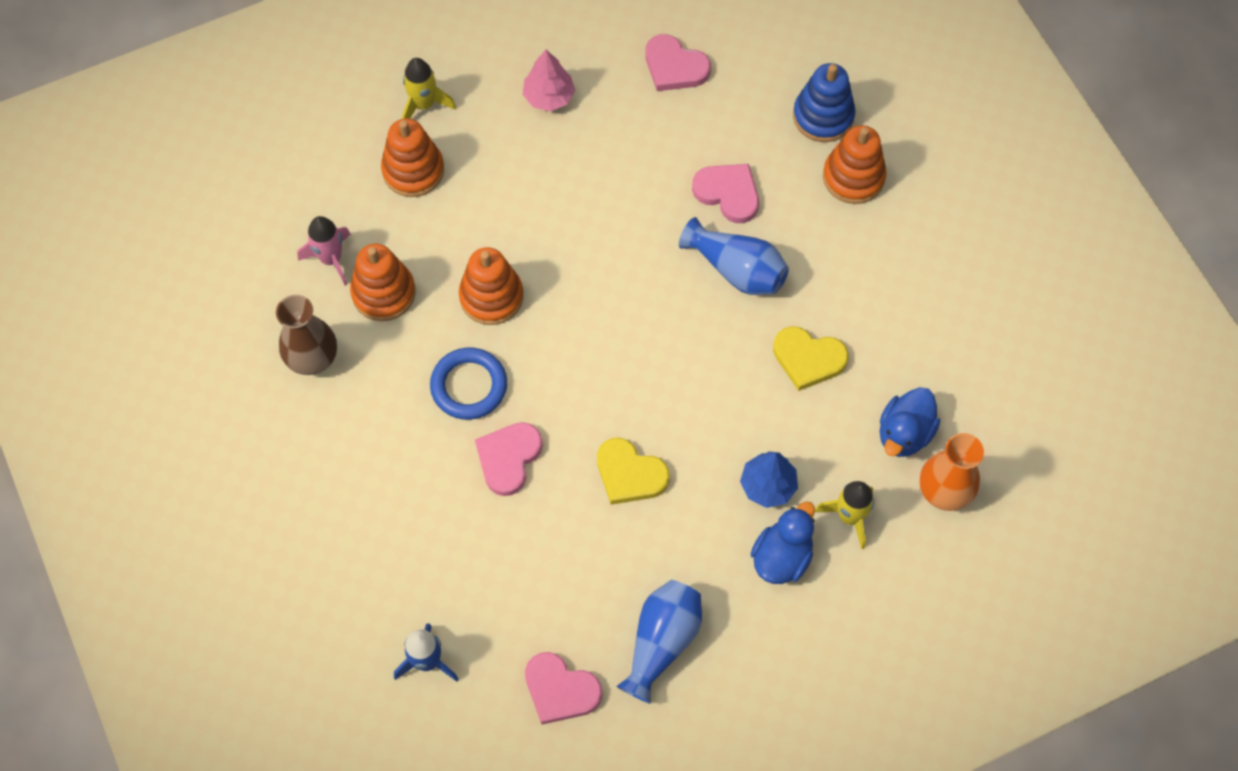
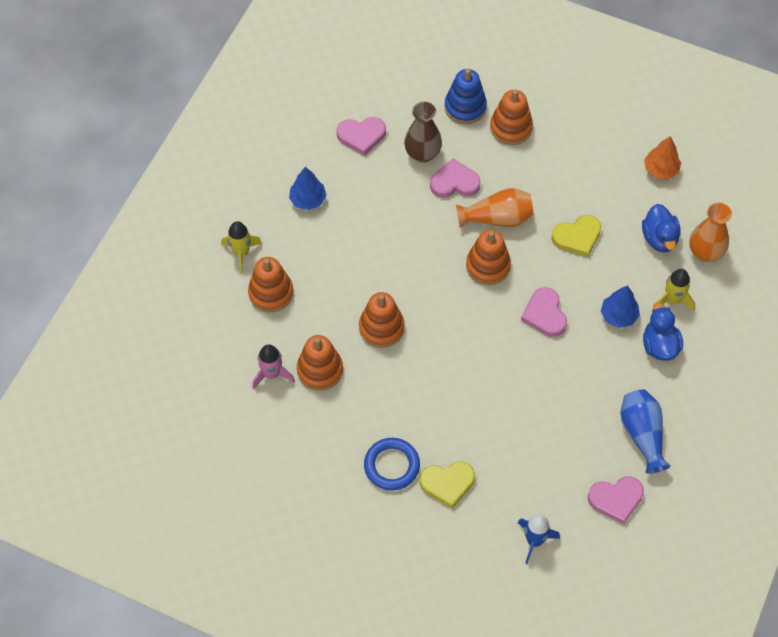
camera: 40 degrees left, 5 degrees down
brown vase [276,295,337,375] -> brown vase moved to [404,102,442,163]
blue ring [430,348,507,420] -> blue ring moved to [364,438,420,490]
pink heart [475,422,543,496] -> pink heart moved to [521,287,567,337]
pink tree [523,50,575,111] -> blue tree [289,167,327,210]
yellow heart [597,438,670,505] -> yellow heart moved to [420,461,475,508]
blue vase [679,217,789,295] -> orange vase [456,188,534,227]
none -> orange stacking toy [466,229,511,285]
none -> orange tree [644,136,681,179]

